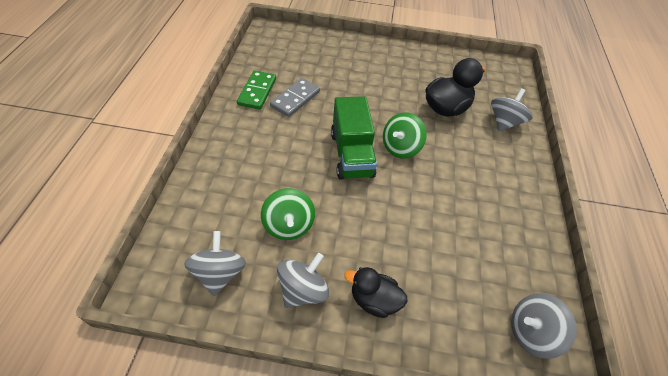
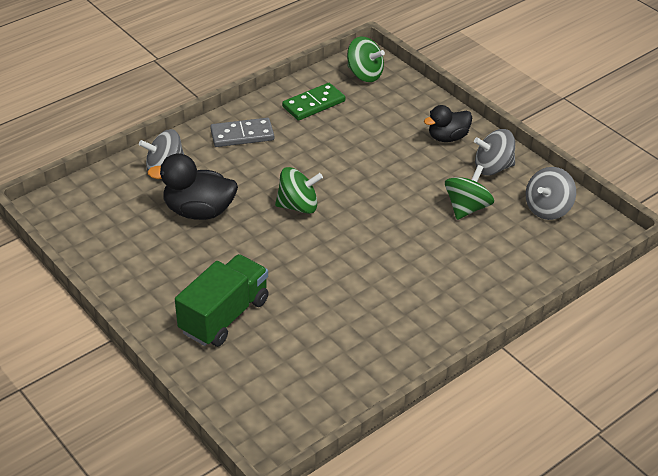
camera: 135 degrees left, 10 degrees down
green domino [237,70,276,110] -> green domino moved to [282,83,345,121]
grey domino [270,78,320,117] -> grey domino moved to [210,118,274,147]
green truck [331,96,377,180] -> green truck moved to [175,254,269,347]
black duck [344,267,408,318] -> black duck turned 90 degrees clockwise [424,105,472,142]
grey spinning top [511,293,577,359] -> green spinning top [347,36,385,82]

